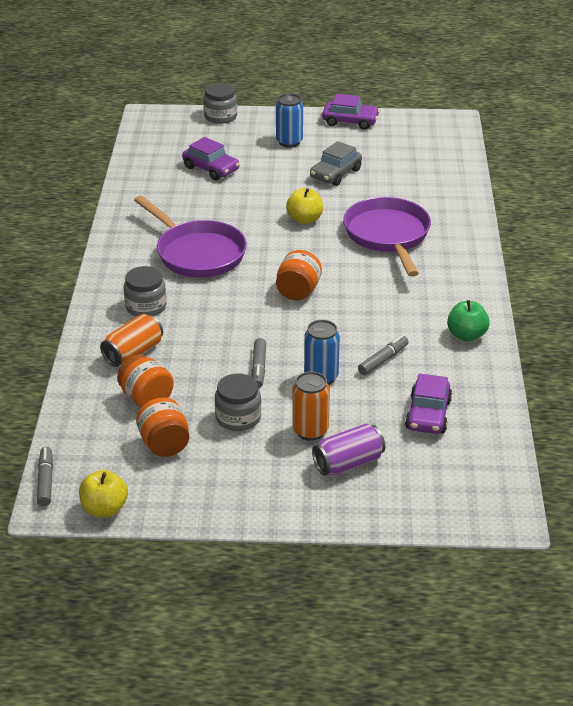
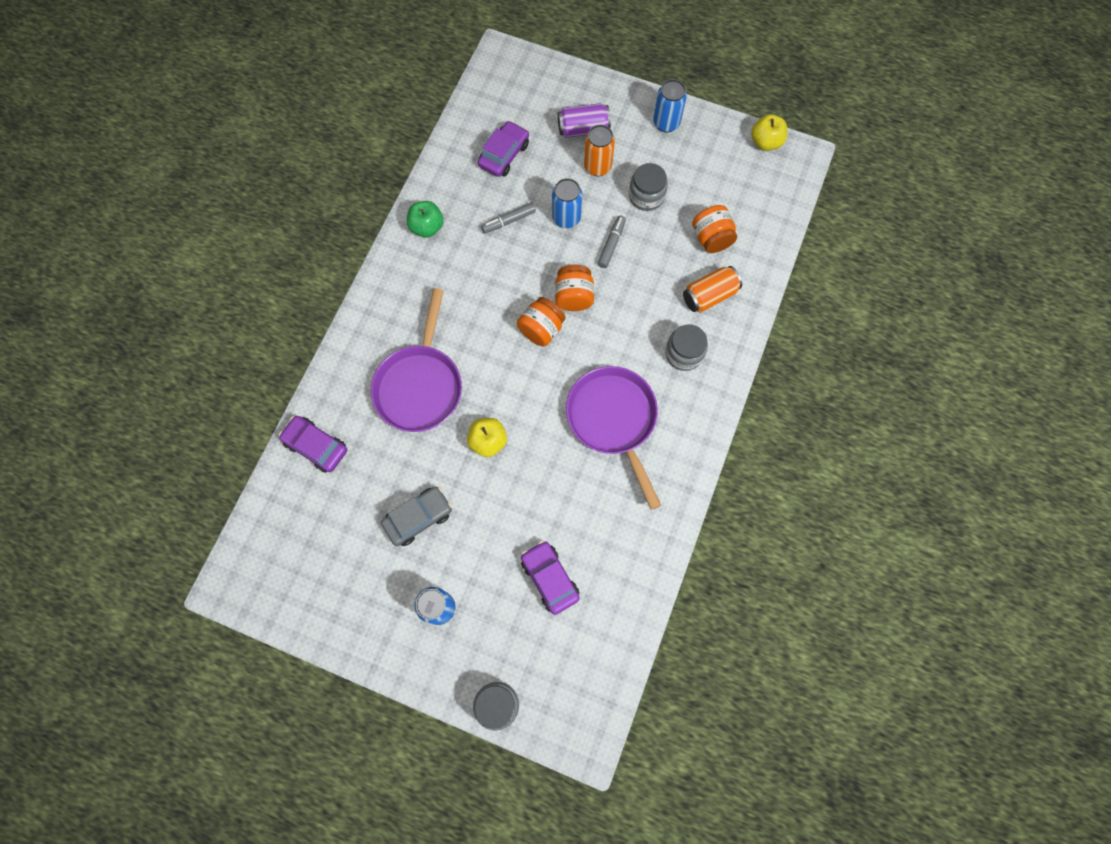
camera: 160 degrees left, 35 degrees up
grey marker [37,447,53,506] -> none
orange jar [136,397,189,457] -> orange jar moved to [555,265,594,311]
purple car [322,94,380,130] -> purple car moved to [279,416,347,473]
none -> blue can [653,79,687,133]

